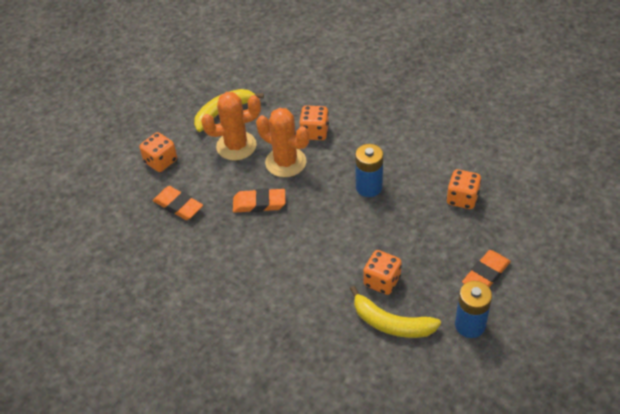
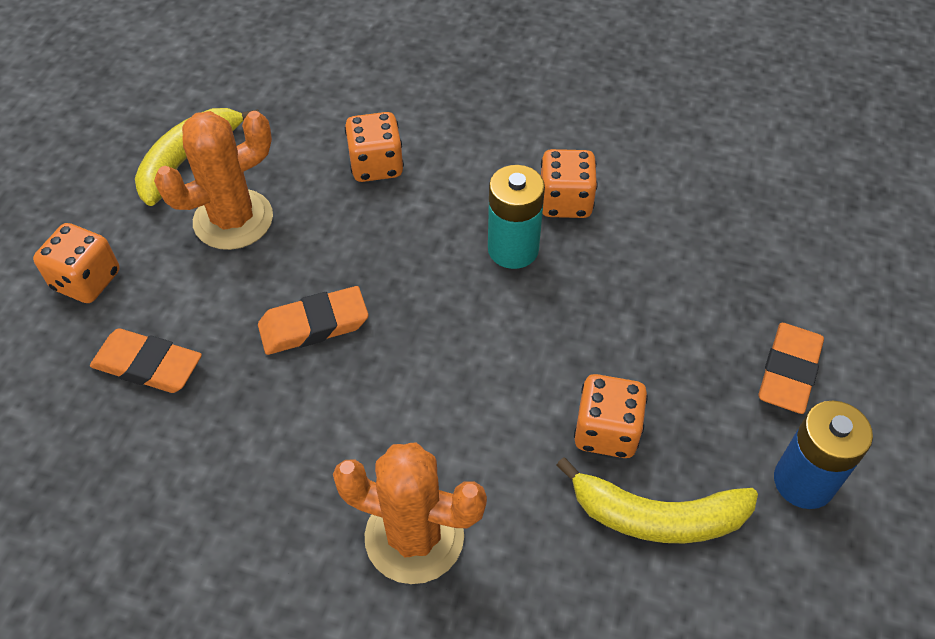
camera: 20 degrees left, 5 degrees up
orange cactus [256,108,309,177] -> orange cactus moved to [333,442,487,584]
blue battery [355,144,383,197] -> turquoise battery [488,165,545,269]
orange dice [446,169,481,209] -> orange dice moved to [541,149,598,218]

